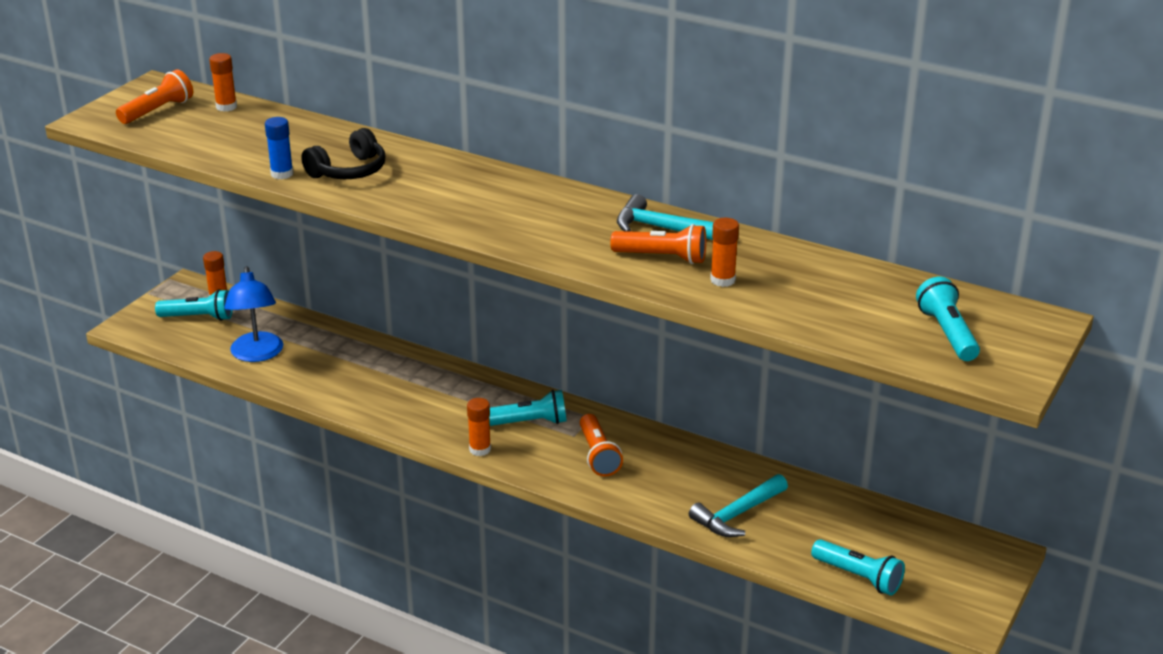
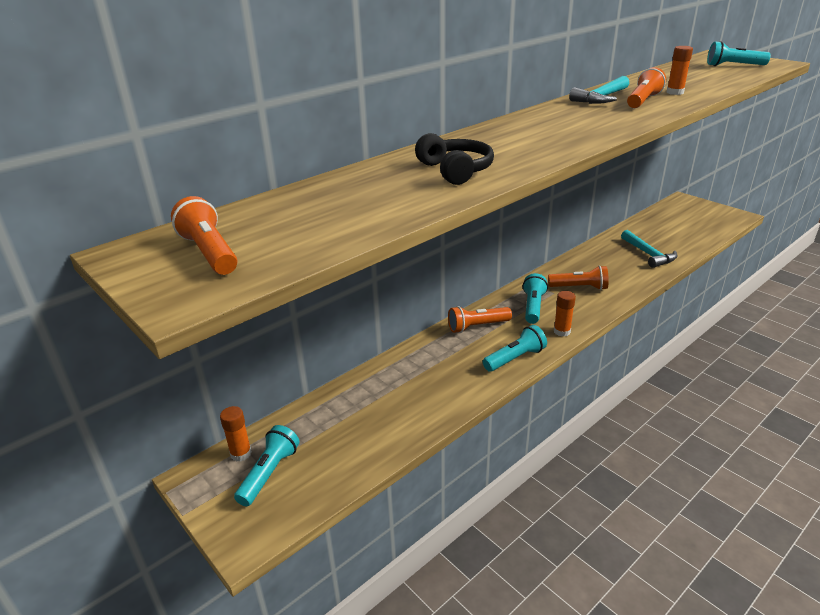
camera: 70 degrees left, 0 degrees up
orange glue stick [209,53,237,112] -> none
blue lamp [224,266,283,362] -> none
blue glue stick [265,117,294,179] -> none
turquoise flashlight [811,539,905,596] -> turquoise flashlight moved to [483,325,547,372]
none -> orange flashlight [448,306,512,333]

